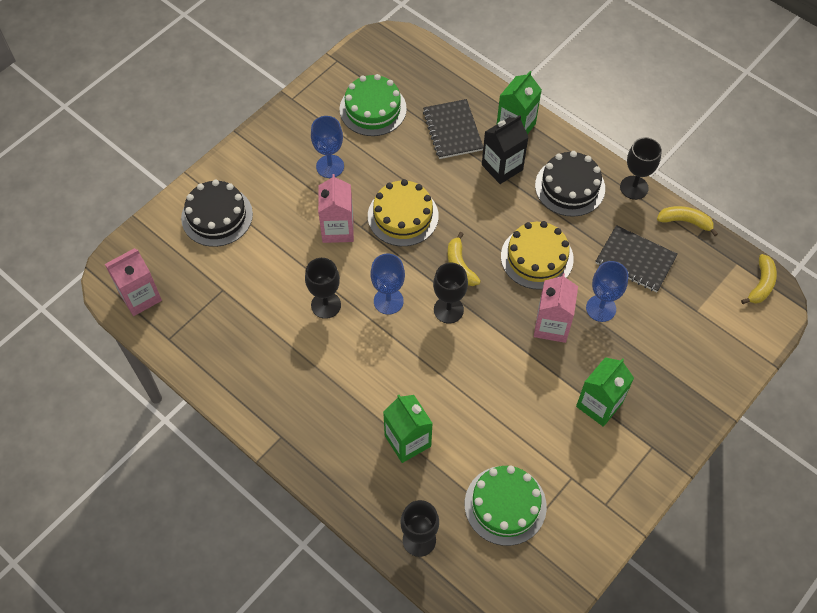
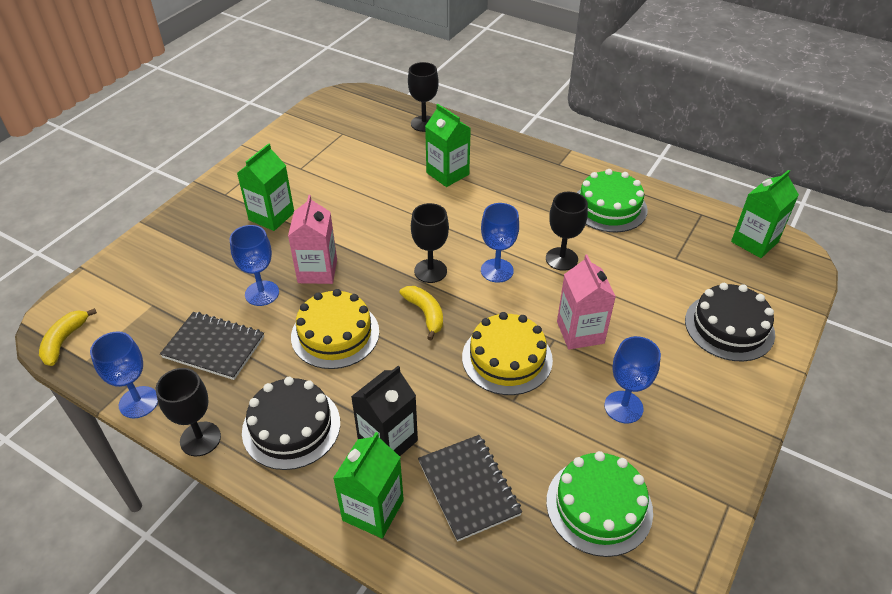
camera: 170 degrees right, 15 degrees down
pink carton [105,248,162,316] -> green carton [731,170,799,258]
green cake [465,466,547,546] -> green cake moved to [577,169,648,232]
yellow banana [657,206,718,236] -> blue goblet [90,331,158,418]

